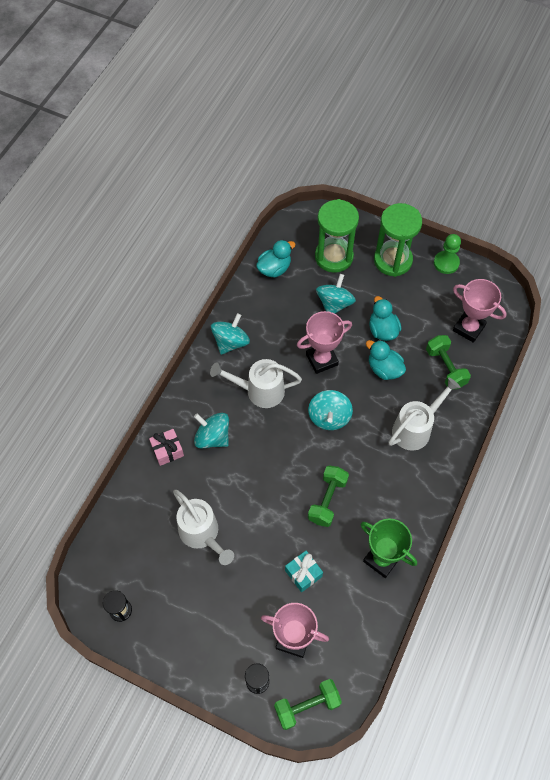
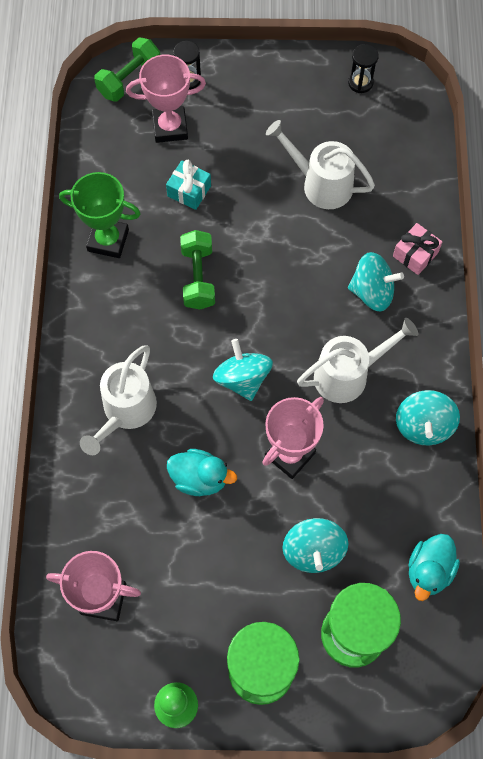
camera: 155 degrees right, 5 degrees up
turquoise duck [369,296,401,341] -> none
green dumbbell [426,335,471,390] -> none

